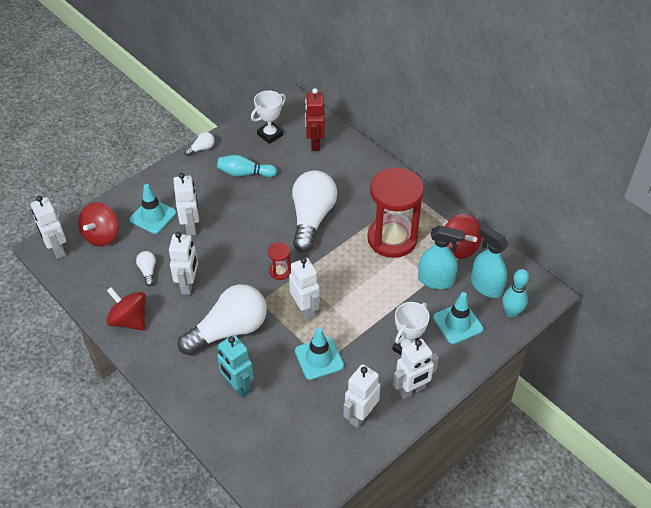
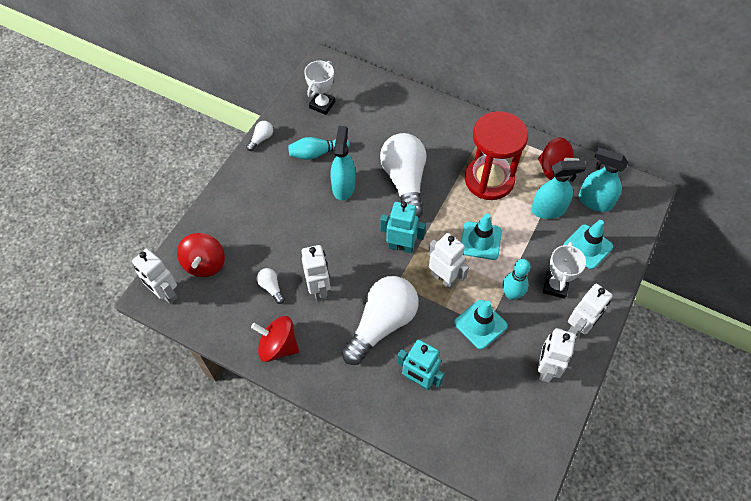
camera: 20 degrees left, 10 degrees up
turquoise traffic cone [129,184,176,234] -> turquoise traffic cone moved to [461,213,502,260]
white robot [173,173,199,235] -> none
red hourglass [268,242,291,280] -> turquoise robot [380,202,426,253]
red robot [305,88,325,151] -> none
turquoise bowling pin [502,269,529,317] -> turquoise bowling pin moved to [503,259,530,300]
none -> turquoise spray bottle [331,126,355,201]

